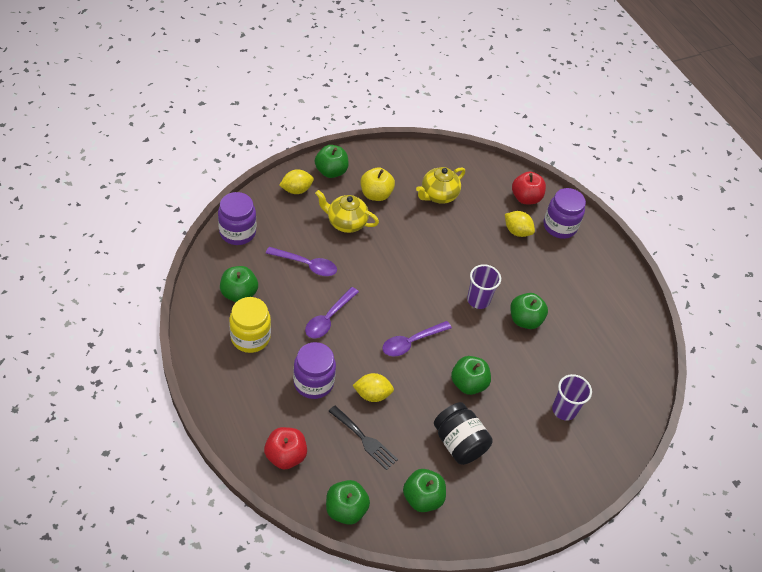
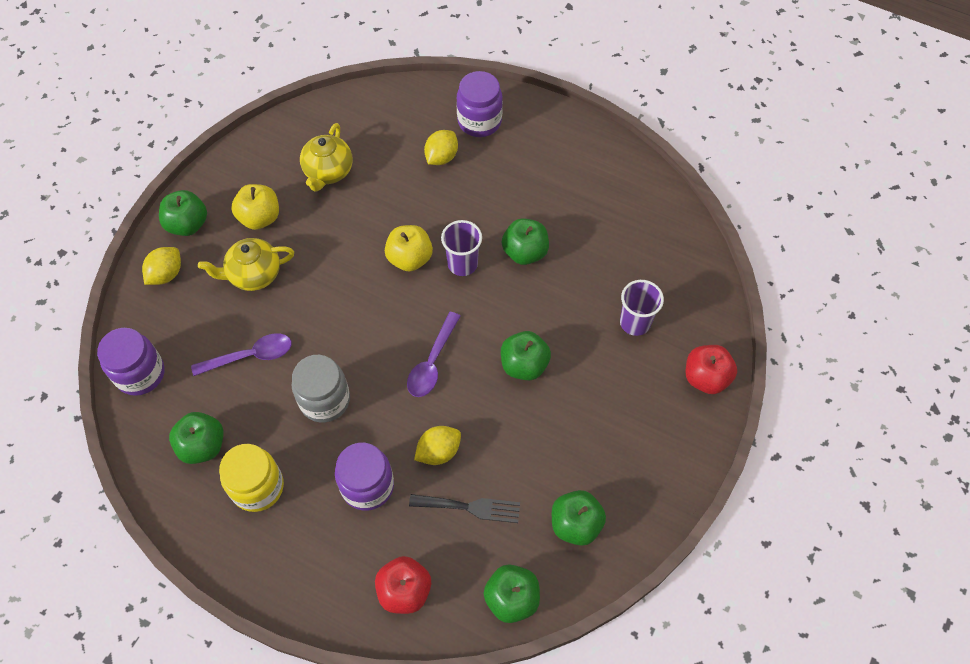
camera: 30 degrees left, 10 degrees up
purple spoon [305,287,359,338] -> grey jar [292,355,350,423]
black jar [434,402,493,465] -> none
yellow lemon [505,211,535,237] -> yellow lemon turned 60 degrees counterclockwise [424,130,458,165]
red apple [512,171,546,204] -> red apple moved to [686,345,737,394]
none -> yellow apple [385,225,433,272]

